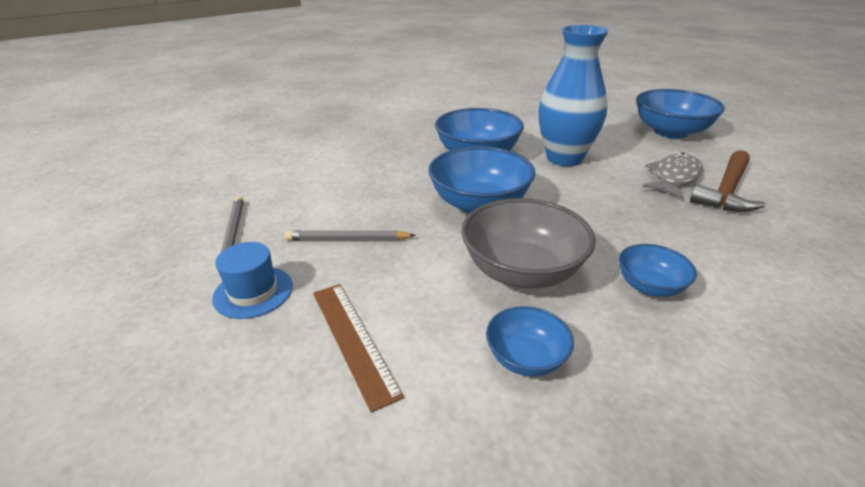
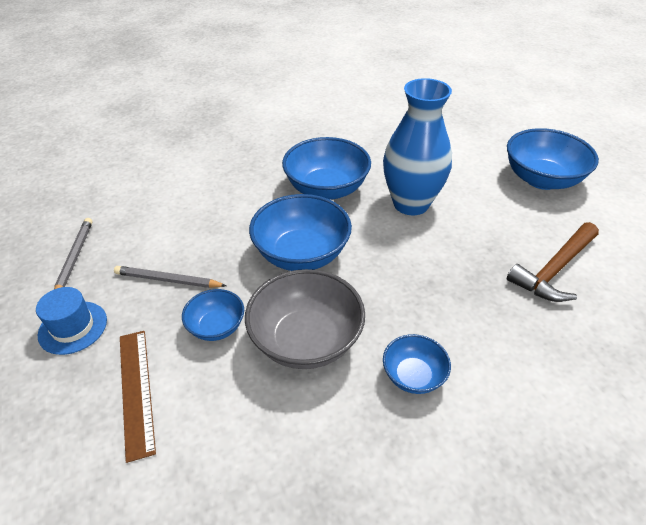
camera: 10 degrees right, 10 degrees up
blue bowl [486,306,574,376] -> blue bowl moved to [182,289,244,341]
grey fish [642,153,703,199] -> none

